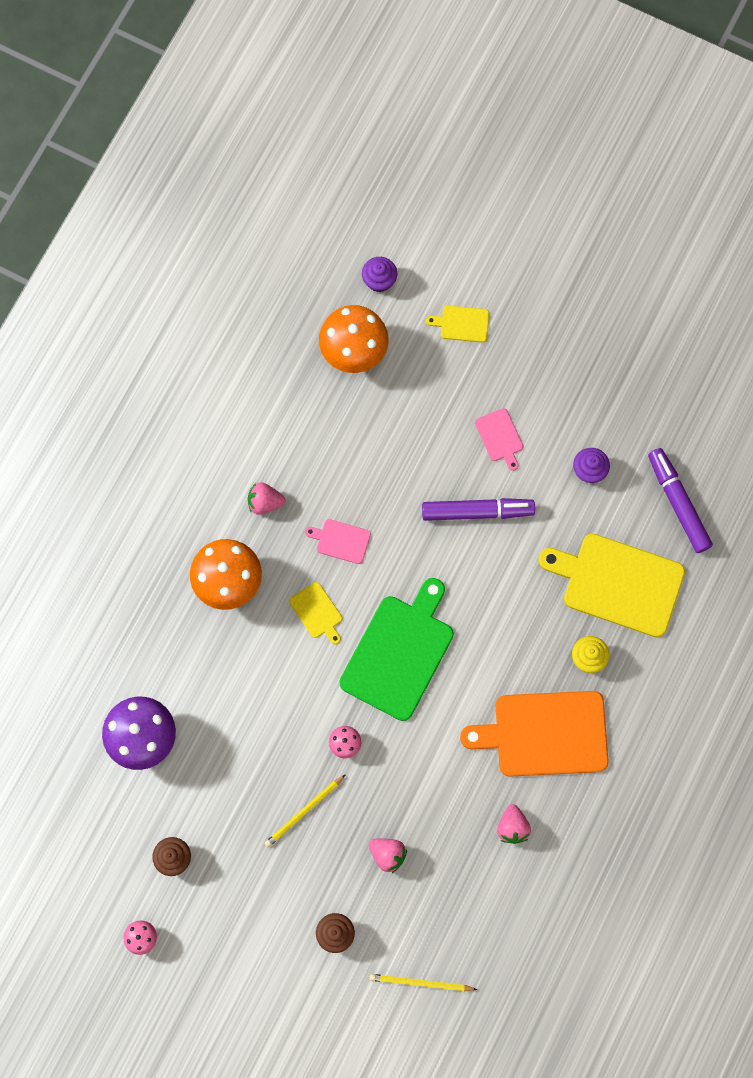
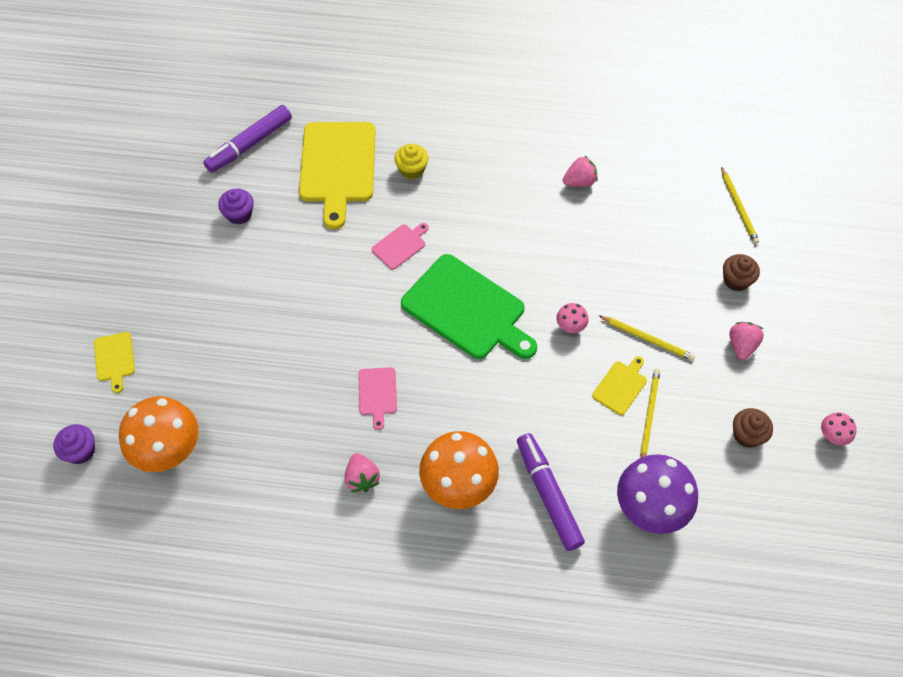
camera: 110 degrees left, 15 degrees down
yellow cutting board [289,582,342,644] -> yellow cutting board moved to [592,356,647,415]
green cutting board [339,578,454,721] -> green cutting board turned 150 degrees counterclockwise [401,254,537,359]
pink strawberry [369,838,407,874] -> pink strawberry moved to [729,322,764,360]
purple marker [422,498,535,521] -> purple marker moved to [517,433,585,551]
orange cutting board [460,691,609,777] -> none
pink cutting board [475,408,524,471] -> pink cutting board moved to [372,223,429,270]
none -> yellow pencil [640,369,660,458]

